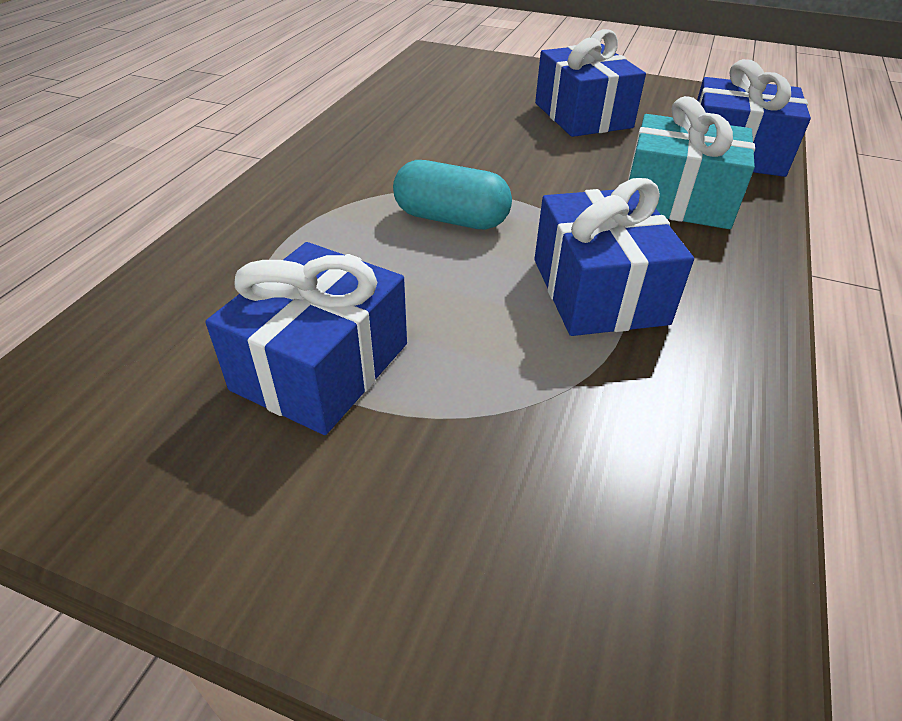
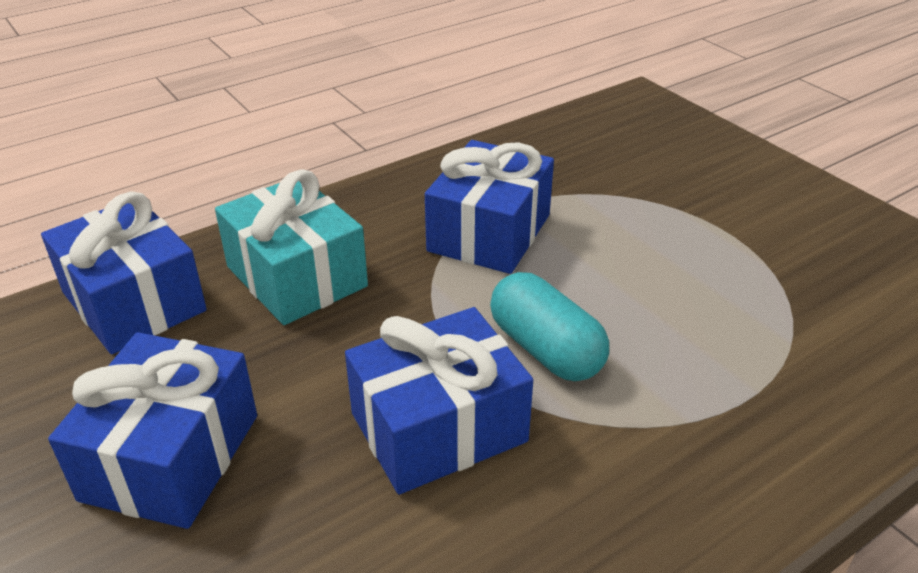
camera: 145 degrees left, 5 degrees down
blue gift [205,242,407,435] -> blue gift moved to [345,307,533,494]

